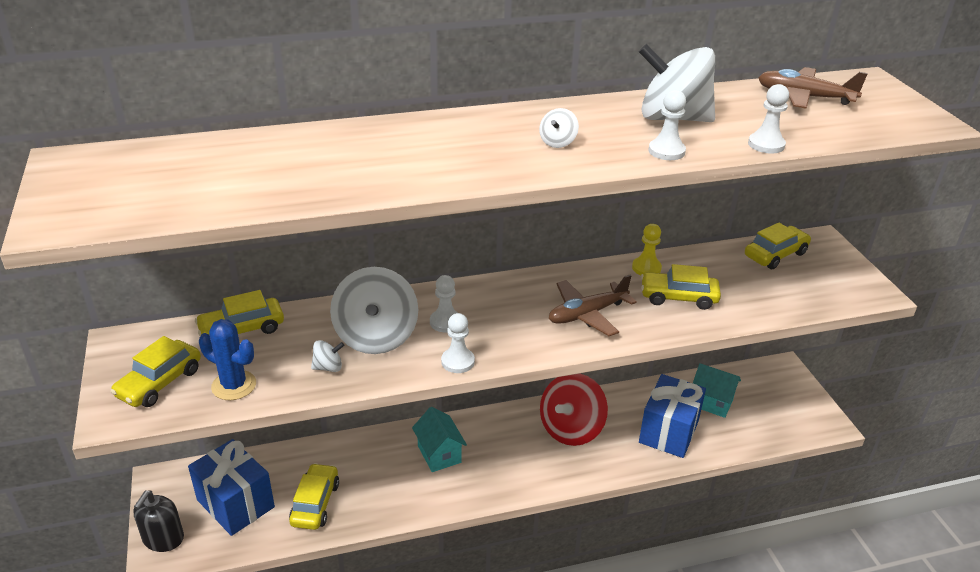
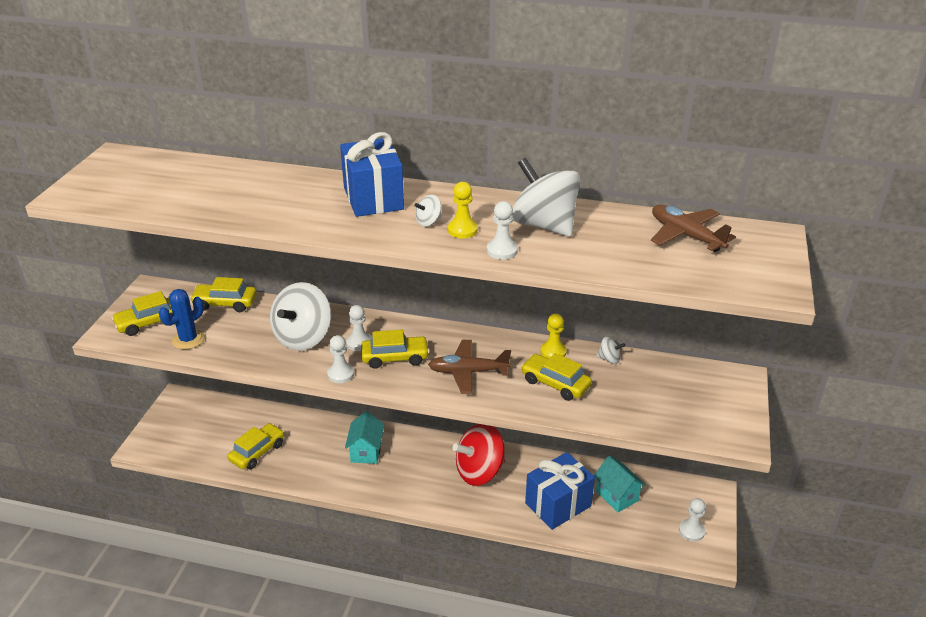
camera: 30 degrees right, 0 degrees up
black soap dispenser [133,490,184,552] -> none
blue gift [188,439,275,536] -> blue gift moved to [340,132,404,217]
blue cactus [199,319,256,400] -> blue cactus turned 75 degrees clockwise [159,289,205,350]
white spinning top [311,340,344,372] -> white spinning top moved to [596,337,626,364]
yellow car [745,223,811,269] -> yellow car moved to [361,330,430,369]
white pawn [748,84,789,154] -> white pawn moved to [679,498,706,541]
none -> yellow pawn [448,182,478,238]

